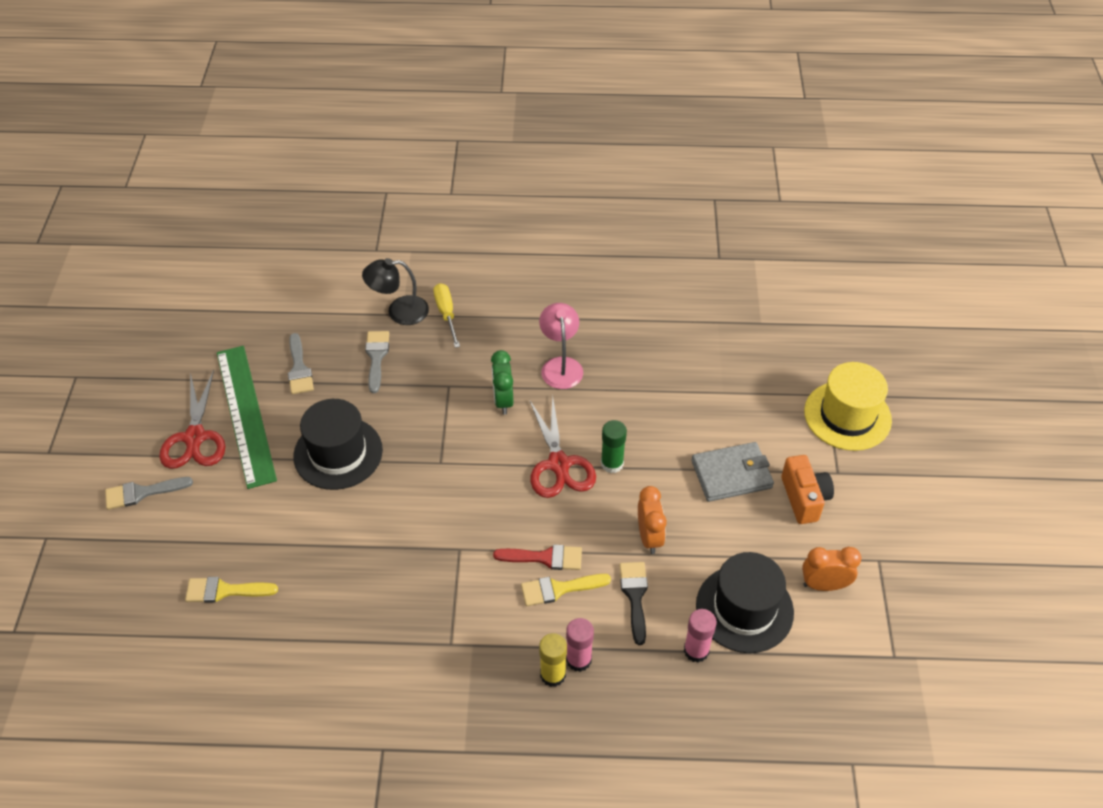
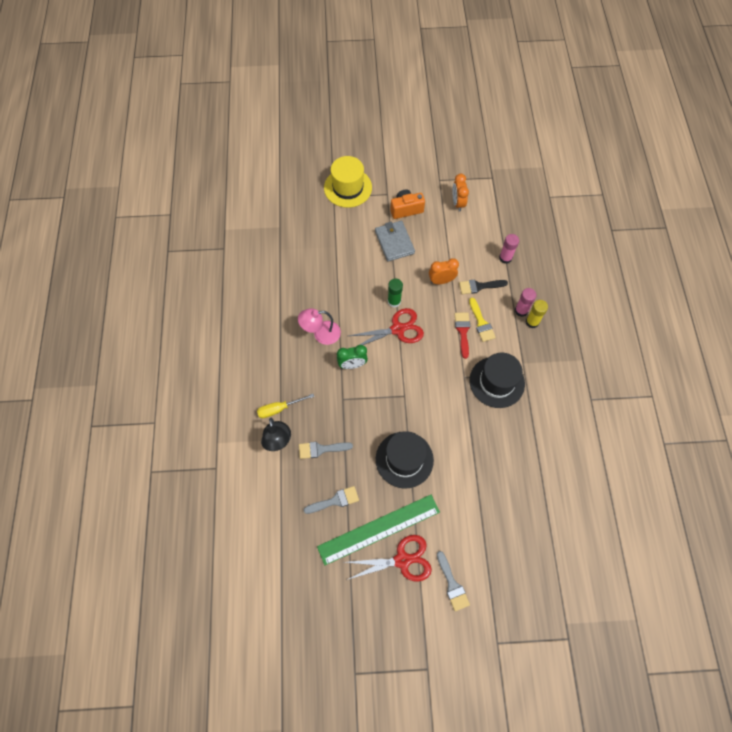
camera: 95 degrees left, 15 degrees up
yellow brush [185,577,278,603] -> none
black hat [696,552,794,653] -> black hat moved to [470,353,525,408]

